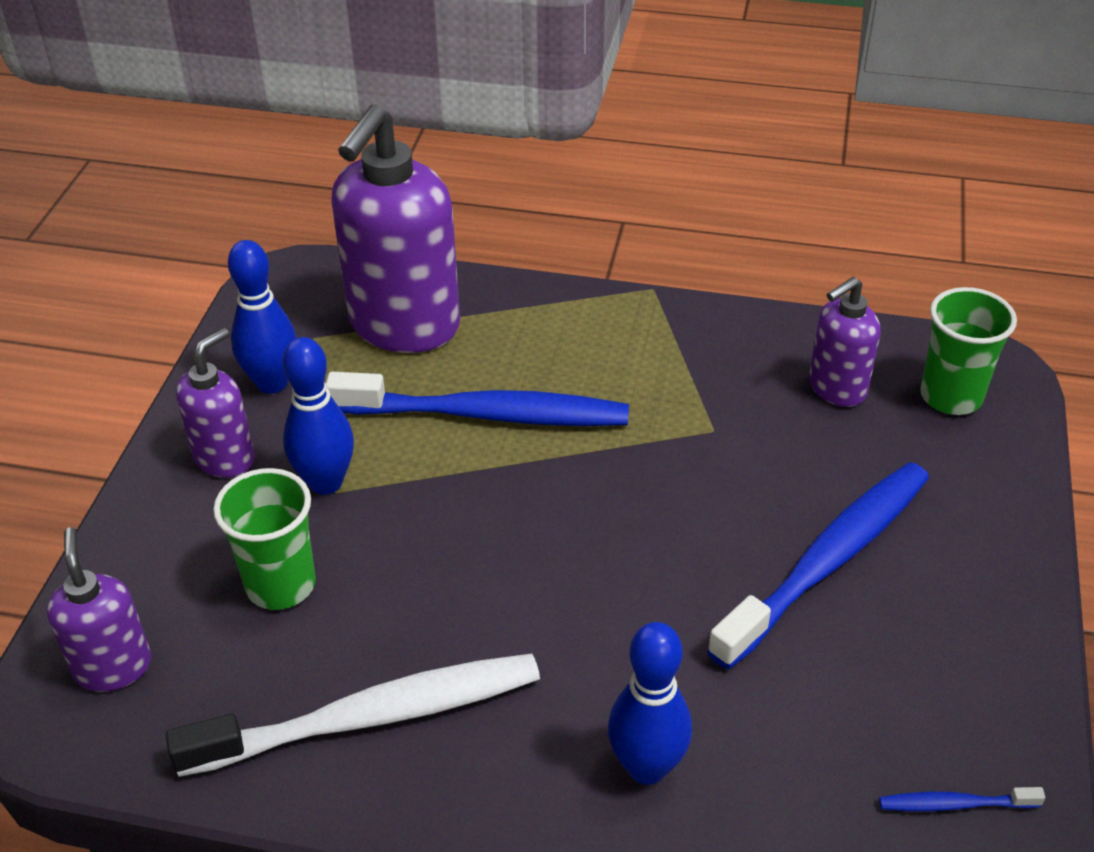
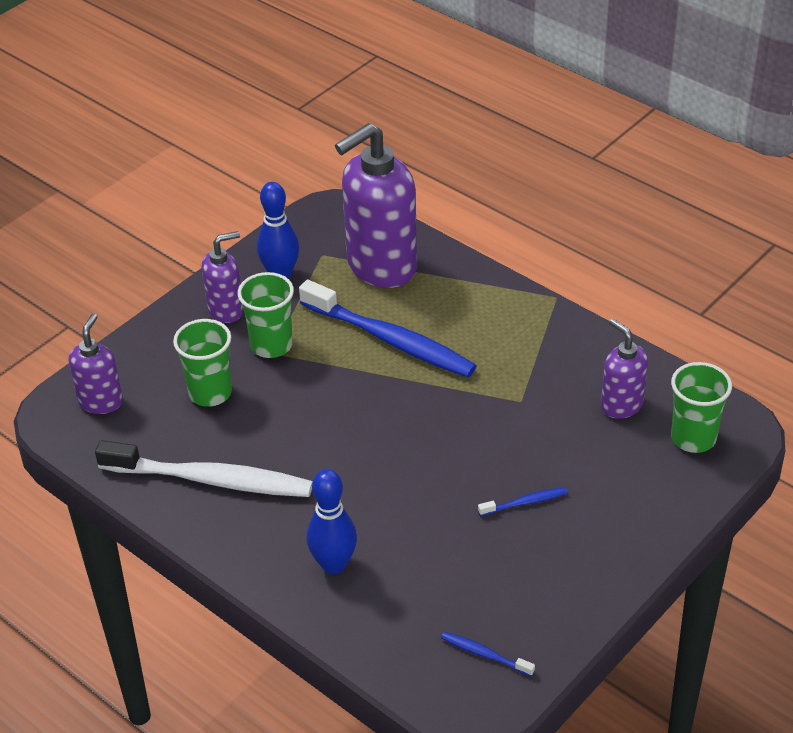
camera: 30 degrees right, 0 degrees up
blue bowling pin [283,337,354,495] -> green cup [238,272,294,358]
blue toothbrush [707,462,929,669] -> blue toothbrush [478,487,568,516], size x0.41
purple soap dispenser [809,277,881,407] -> purple soap dispenser turned 60 degrees clockwise [601,319,648,419]

